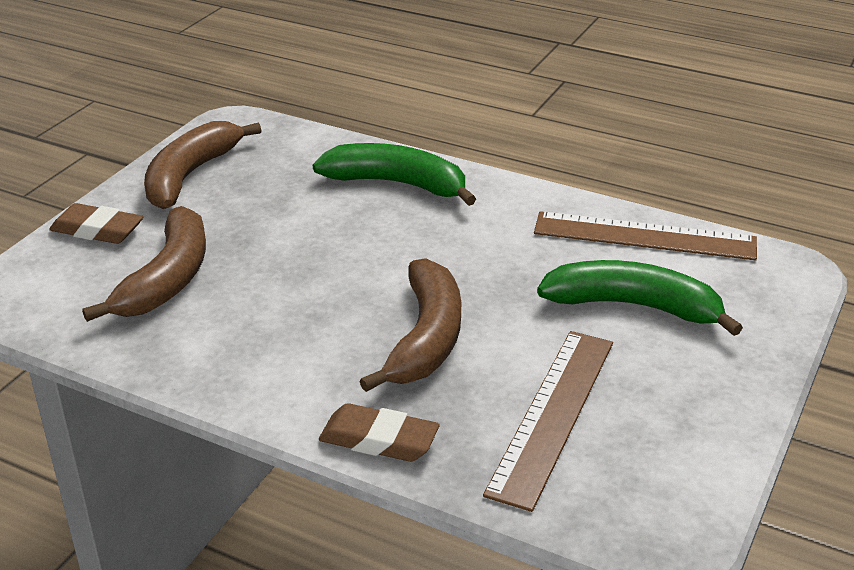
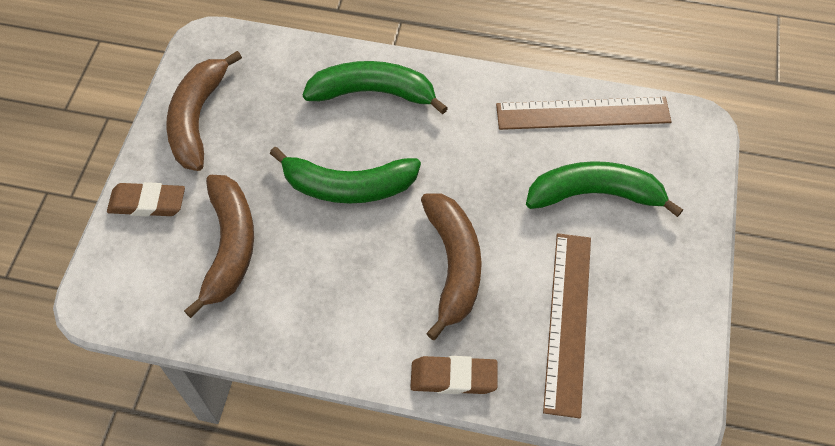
camera: 15 degrees left, 25 degrees up
none -> green banana [270,147,421,204]

